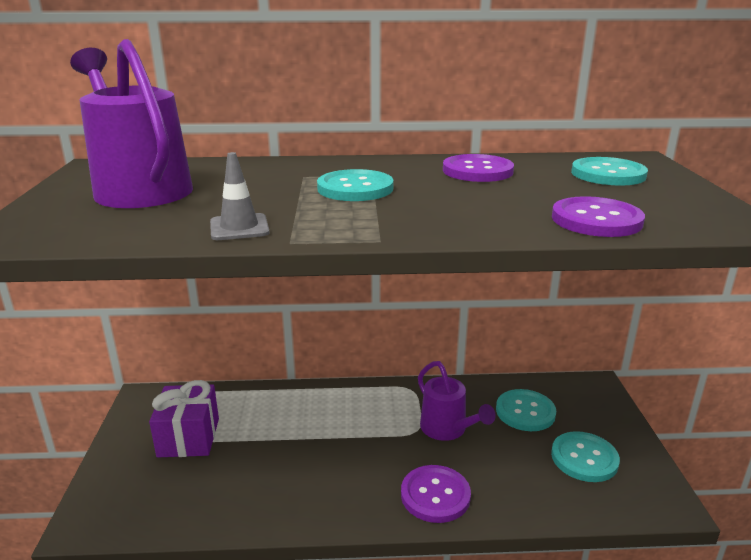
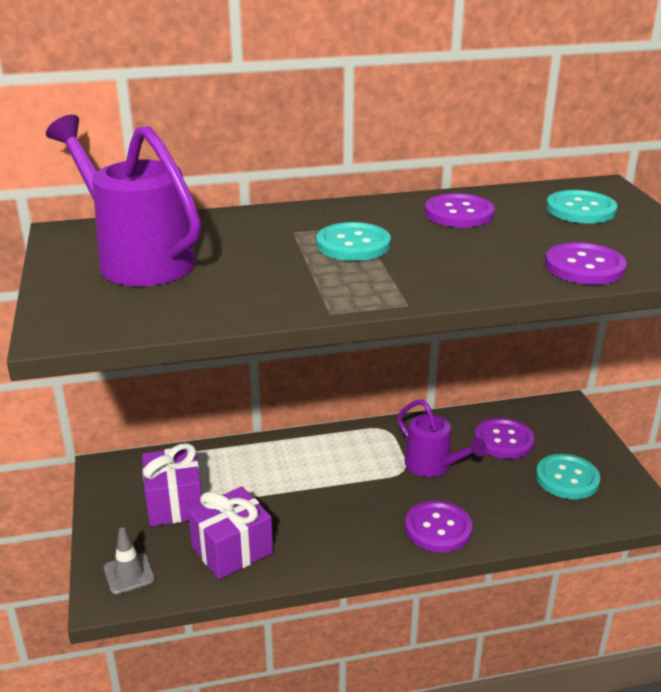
camera: 10 degrees left, 5 degrees up
grey traffic cone [210,152,270,240] -> grey traffic cone moved to [104,528,155,595]
turquoise button [496,389,556,431] -> purple button [475,418,534,459]
none -> purple gift [188,487,273,580]

